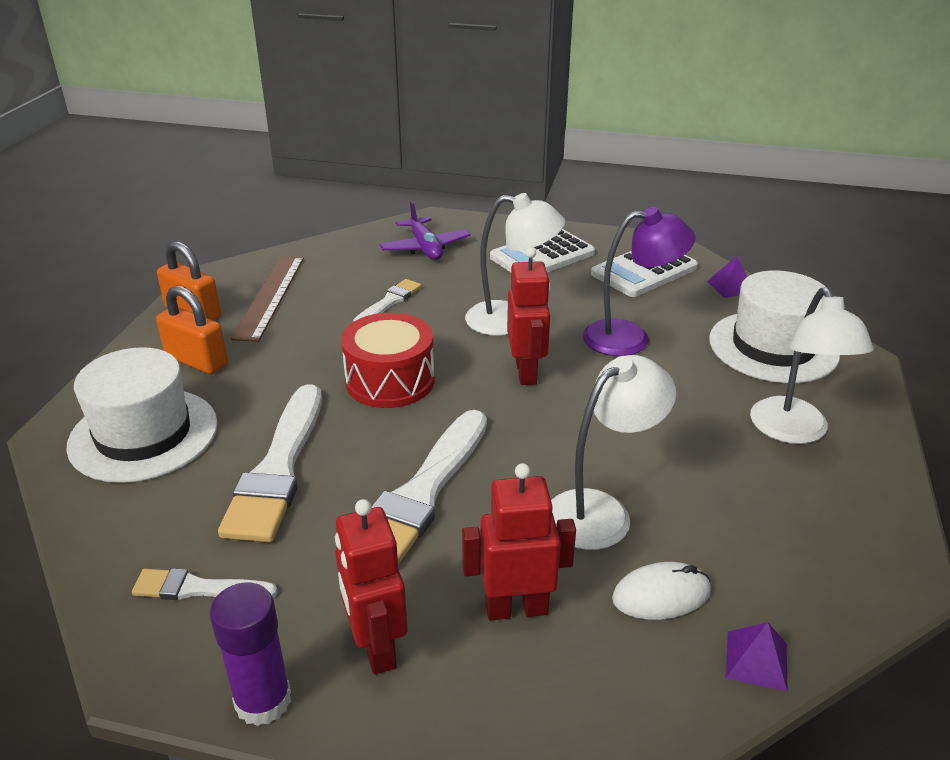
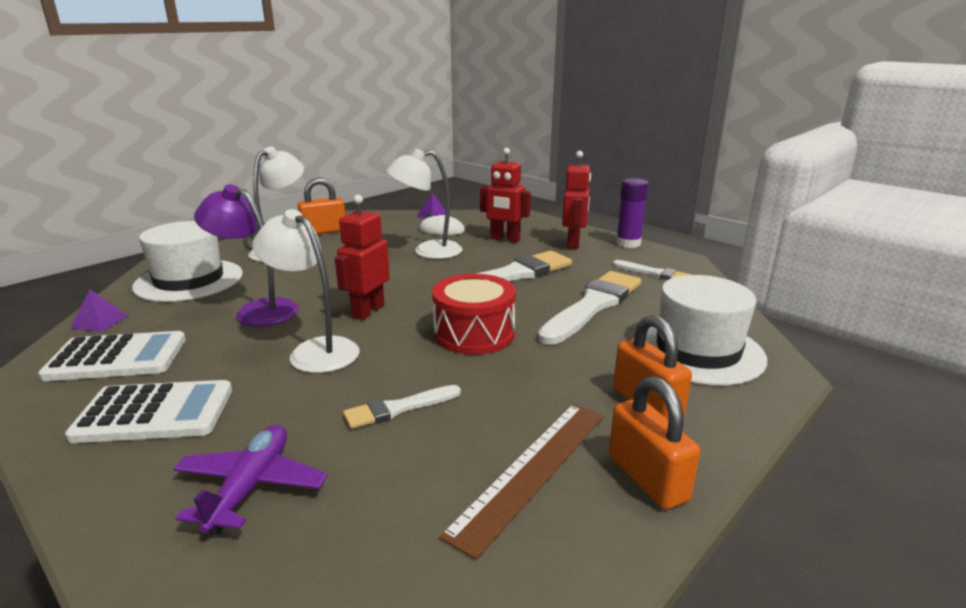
camera: 150 degrees left, 10 degrees down
none -> orange padlock [298,178,345,234]

